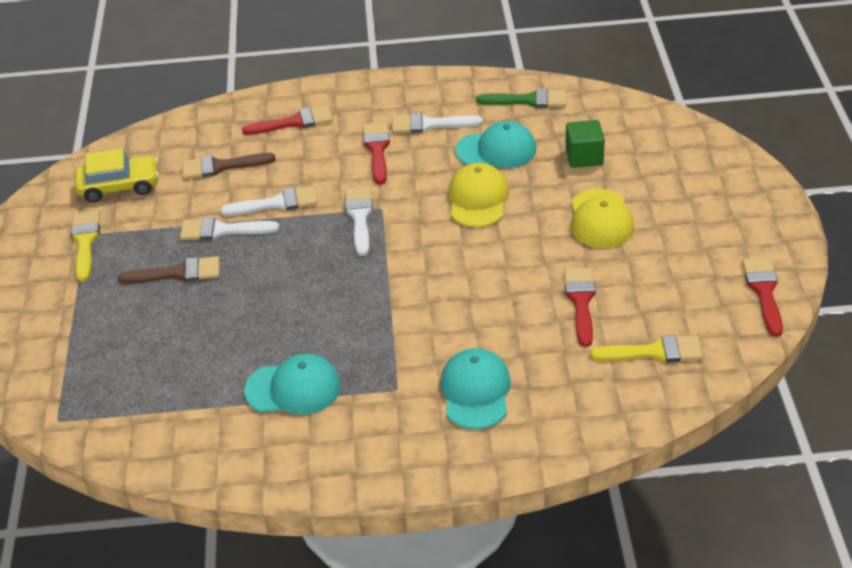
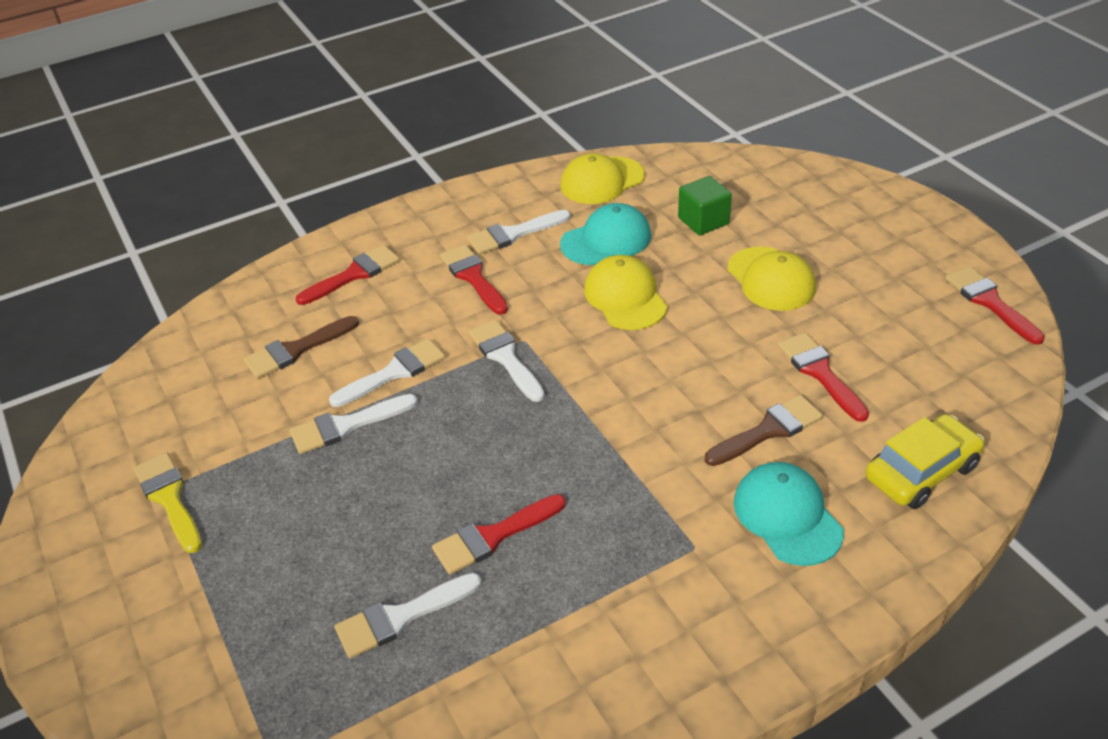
camera: 25 degrees left, 0 degrees up
yellow car [75,148,159,203] -> yellow car moved to [865,414,985,509]
brown brush [118,256,220,284] -> brown brush moved to [705,395,823,466]
turquoise cap [244,354,341,415] -> none
green brush [477,88,566,108] -> yellow cap [561,153,645,204]
yellow brush [590,335,703,363] -> none
none -> white brush [334,573,482,658]
none -> red brush [432,494,566,575]

